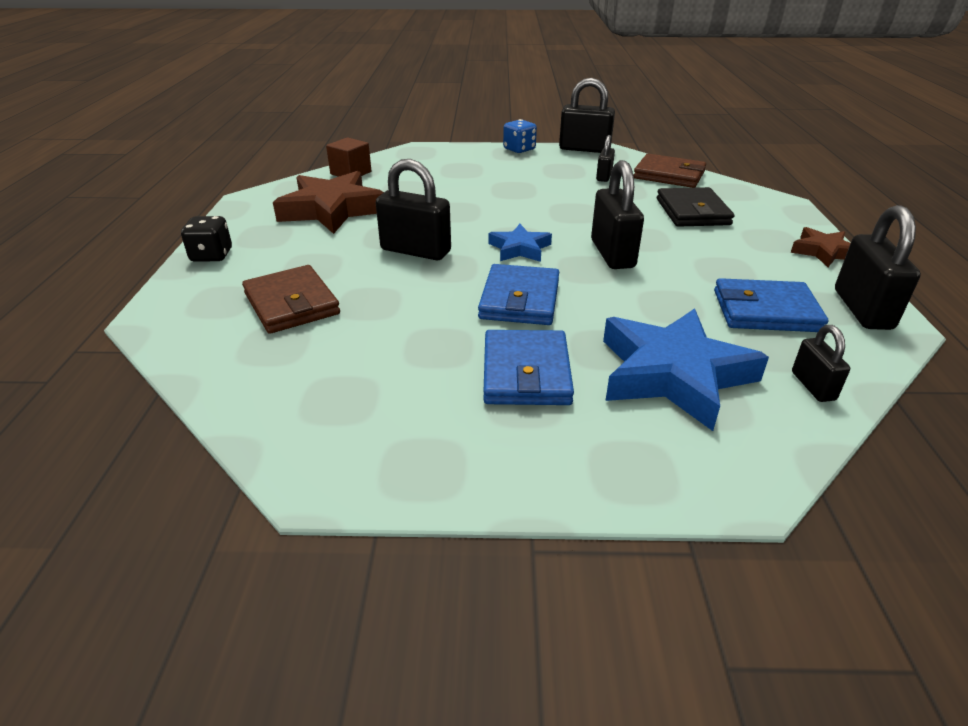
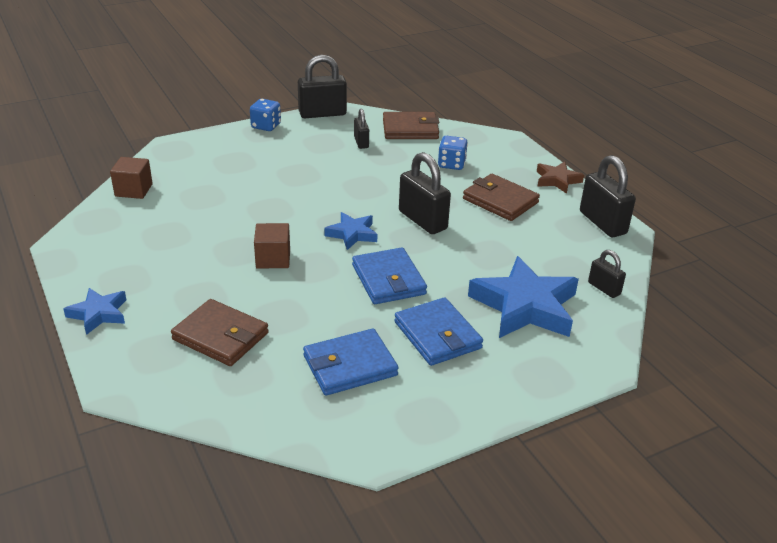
camera: 30 degrees left, 0 degrees up
black dice [181,216,232,262] -> blue star [63,288,126,335]
brown star [273,171,384,234] -> none
black padlock [376,159,451,260] -> brown cube [254,223,290,268]
black wallet [657,187,734,227] -> blue dice [438,136,468,170]
blue wallet [714,278,828,332] -> blue wallet moved to [303,329,398,396]
none -> brown wallet [463,174,540,221]

